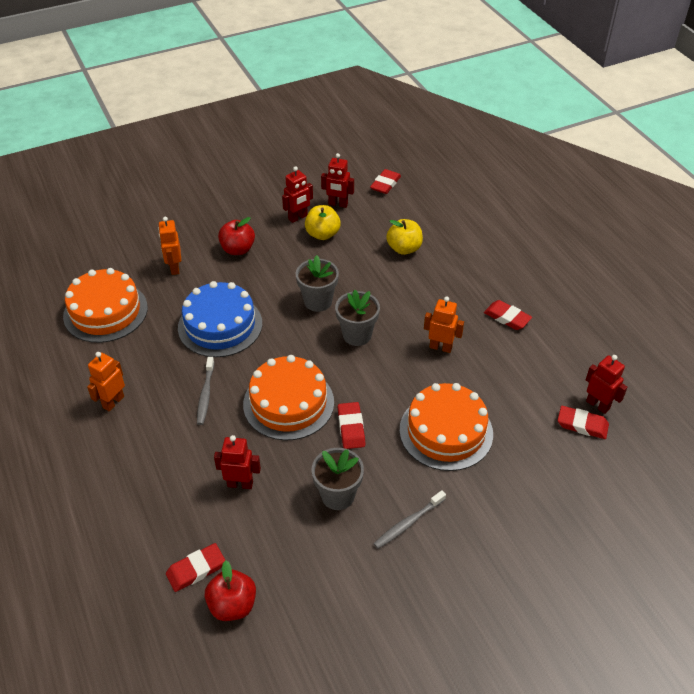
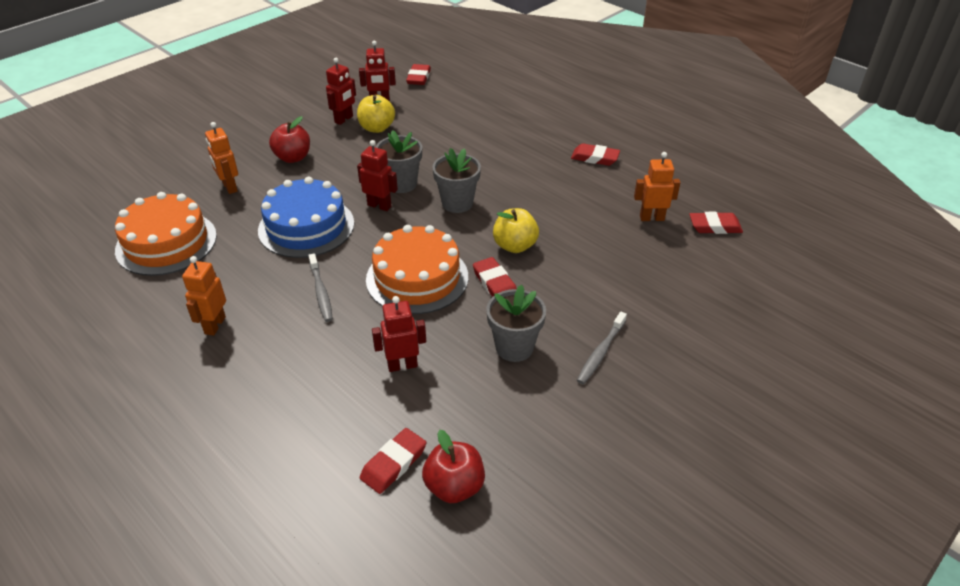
camera: 20 degrees left, 5 degrees down
yellow apple [386,219,423,255] -> yellow apple moved to [493,208,539,253]
orange cake [400,383,493,471] -> none
orange robot [424,297,464,353] -> orange robot moved to [634,152,680,221]
red robot [586,355,628,414] -> red robot moved to [357,140,398,211]

